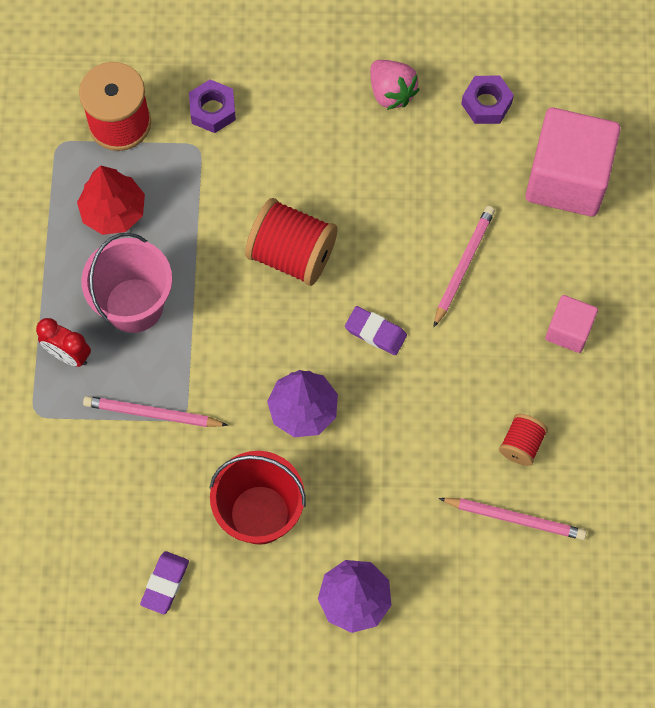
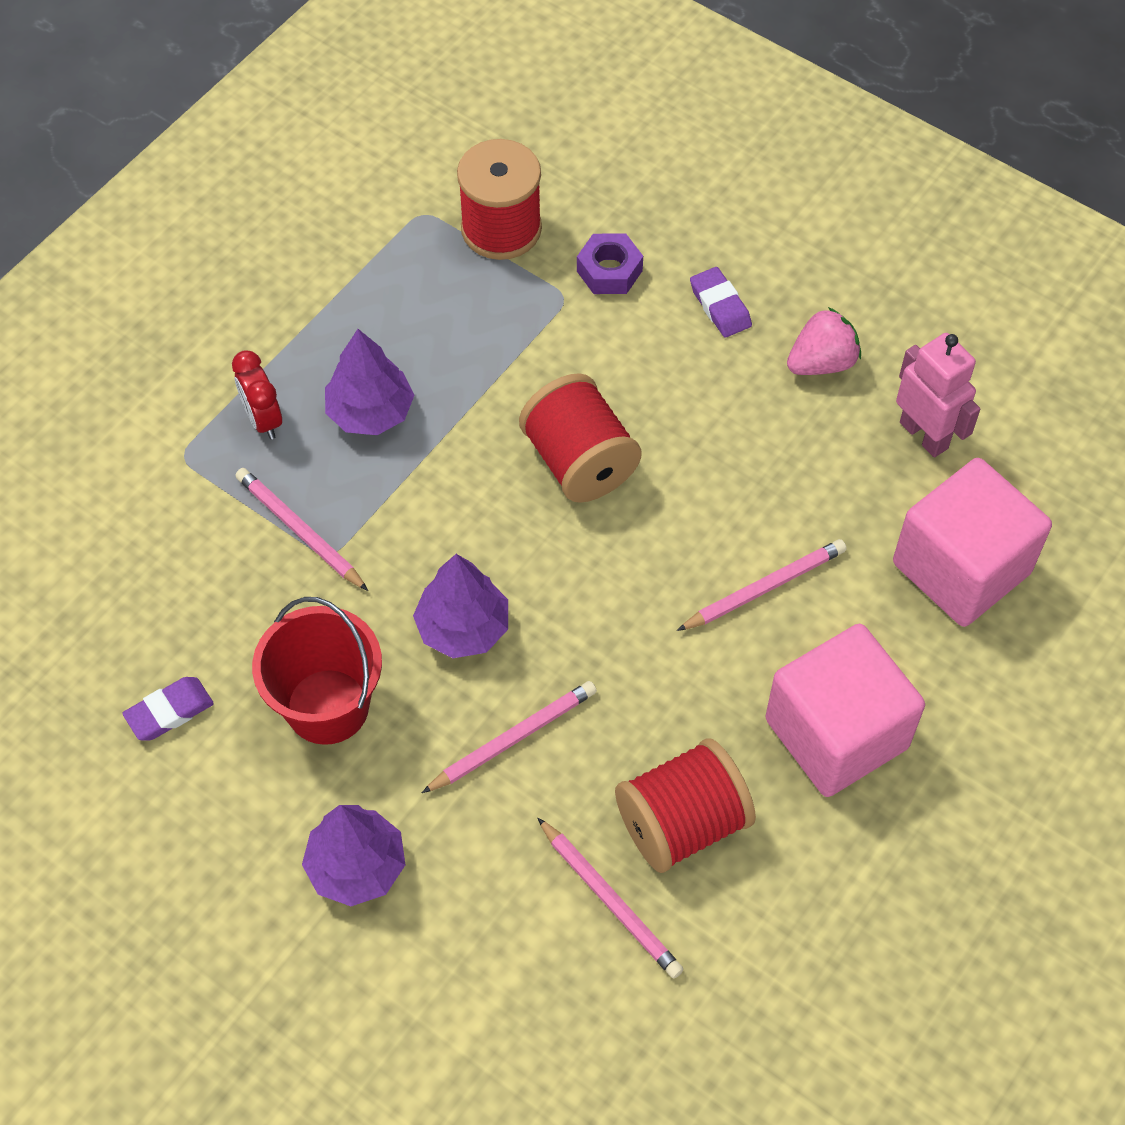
camera: 35 degrees right, 10 degrees down
red tree [77,165,145,235] -> none
pink bucket [81,233,172,333] -> purple tree [325,329,415,435]
purple eraser [345,306,407,355] -> purple eraser moved to [690,267,752,338]
pink strawberry [370,60,420,110] -> pink strawberry turned 120 degrees counterclockwise [787,307,861,375]
purple nut [461,76,514,124] -> pink robot [896,333,980,457]
red spool [499,414,548,466] -> red spool [615,738,756,873], size x1.86
pink cube [545,295,598,353] -> pink cube [765,624,925,797], size x1.96
none -> pink pencil [422,681,597,793]

